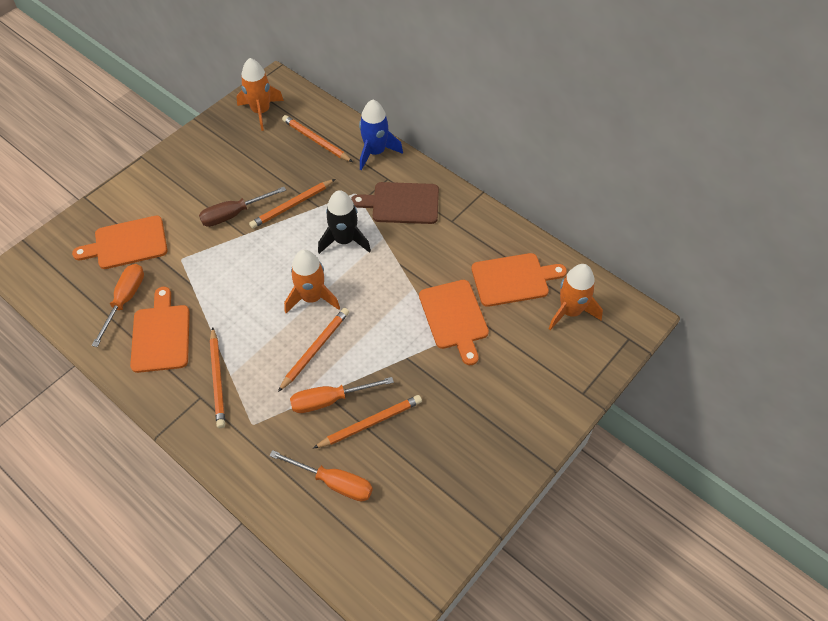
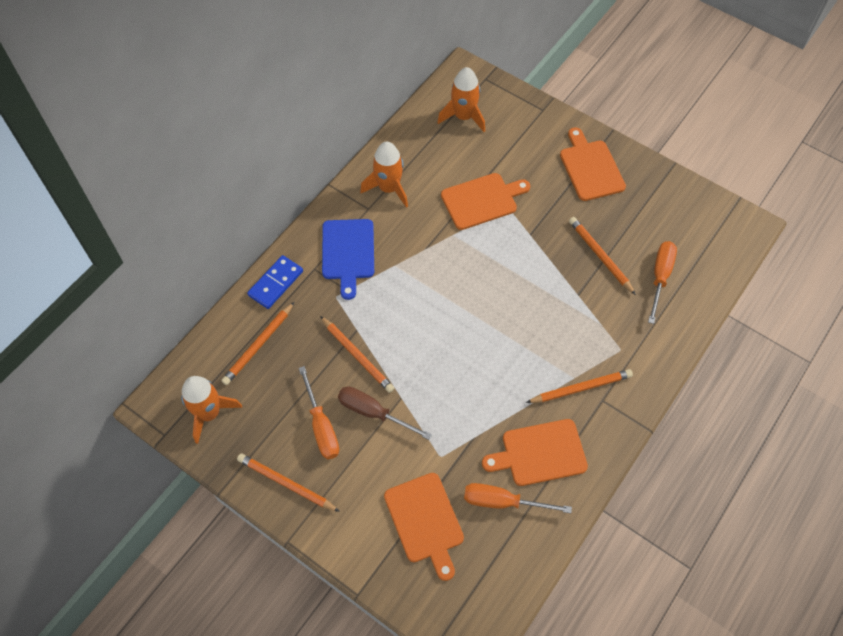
camera: 95 degrees left, 5 degrees up
brown screwdriver [199,187,286,227] -> brown screwdriver turned 150 degrees clockwise [338,386,432,440]
orange pencil [278,308,349,392] -> orange pencil moved to [237,453,340,512]
orange rocket [284,249,340,313] -> orange rocket moved to [360,142,408,208]
orange screwdriver [290,377,394,413] -> orange screwdriver moved to [299,366,339,459]
black rocket [318,190,371,254] -> none
brown cutting board [351,182,439,224] -> blue cutting board [322,219,374,300]
blue rocket [359,100,403,170] -> blue domino [247,255,303,309]
orange cutting board [471,253,567,307] -> orange cutting board moved to [560,127,626,201]

